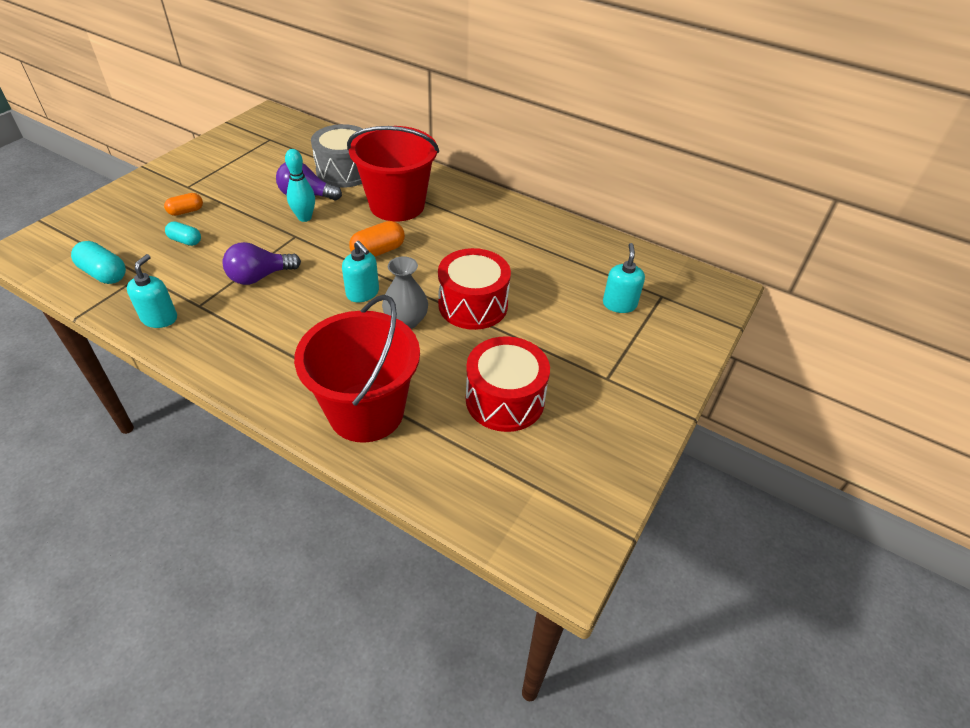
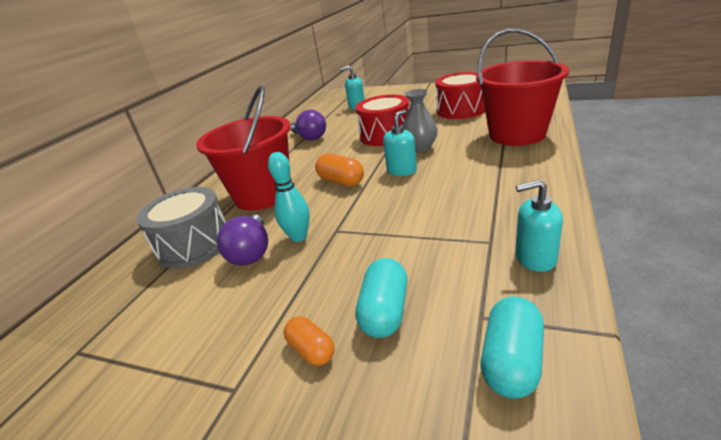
camera: 95 degrees left, 15 degrees down
turquoise capsule [165,221,201,246] -> turquoise capsule [356,258,407,338], size x1.53
purple light bulb [223,242,301,285] -> purple light bulb moved to [290,110,326,141]

